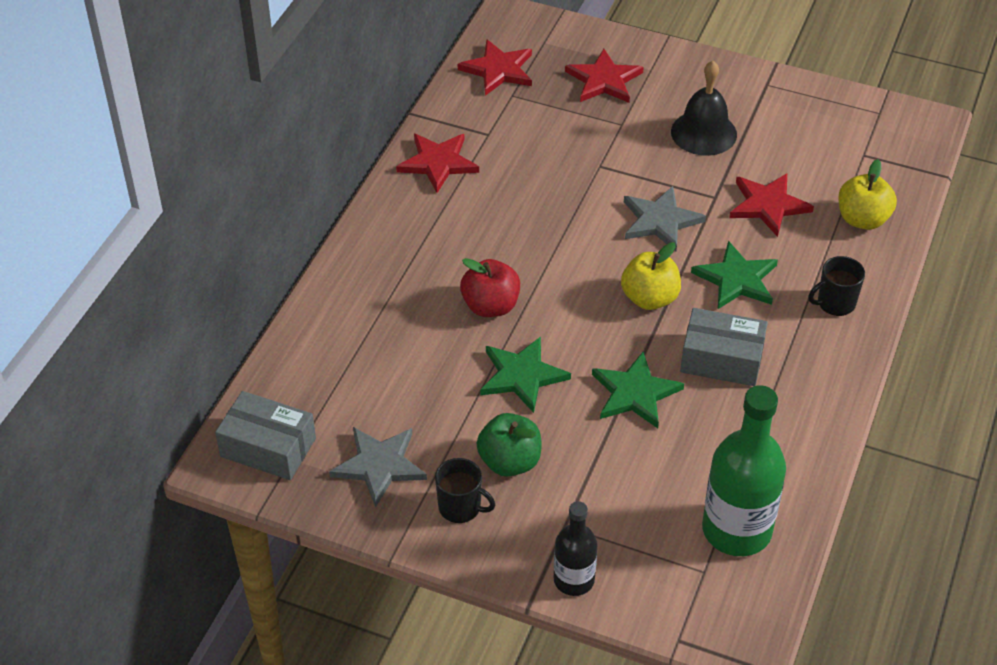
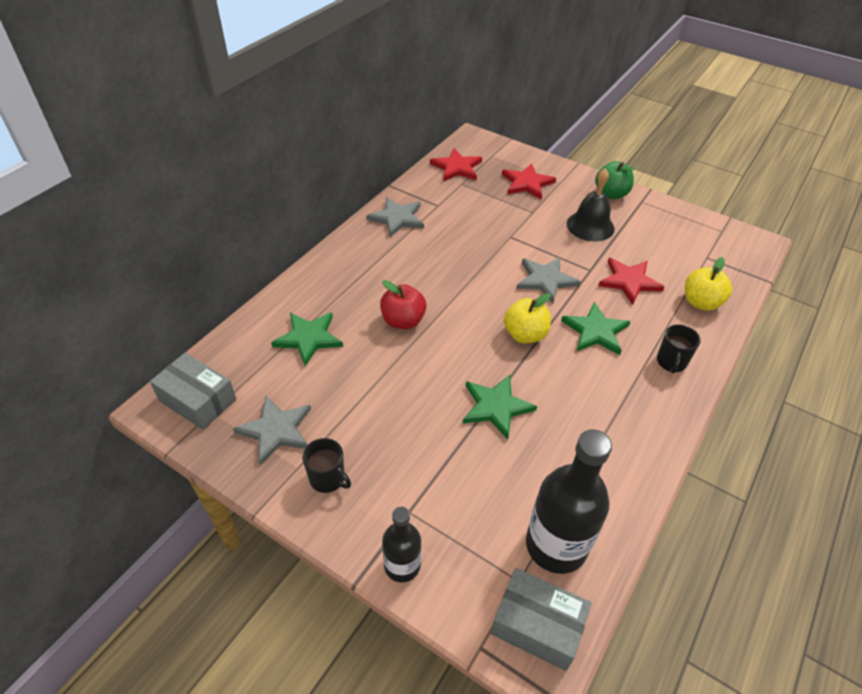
camera: 10 degrees right, 0 degrees up
red star [396,134,479,193] -> grey star [367,197,424,237]
green apple [476,413,541,476] -> green apple moved to [595,161,635,199]
green star [480,337,571,413] -> green star moved to [271,312,343,366]
grey box [680,308,768,386] -> grey box moved to [491,568,592,671]
green bottle [702,385,786,556] -> black bottle [526,429,612,574]
black mug [808,256,865,316] -> black mug turned 60 degrees counterclockwise [657,324,701,373]

